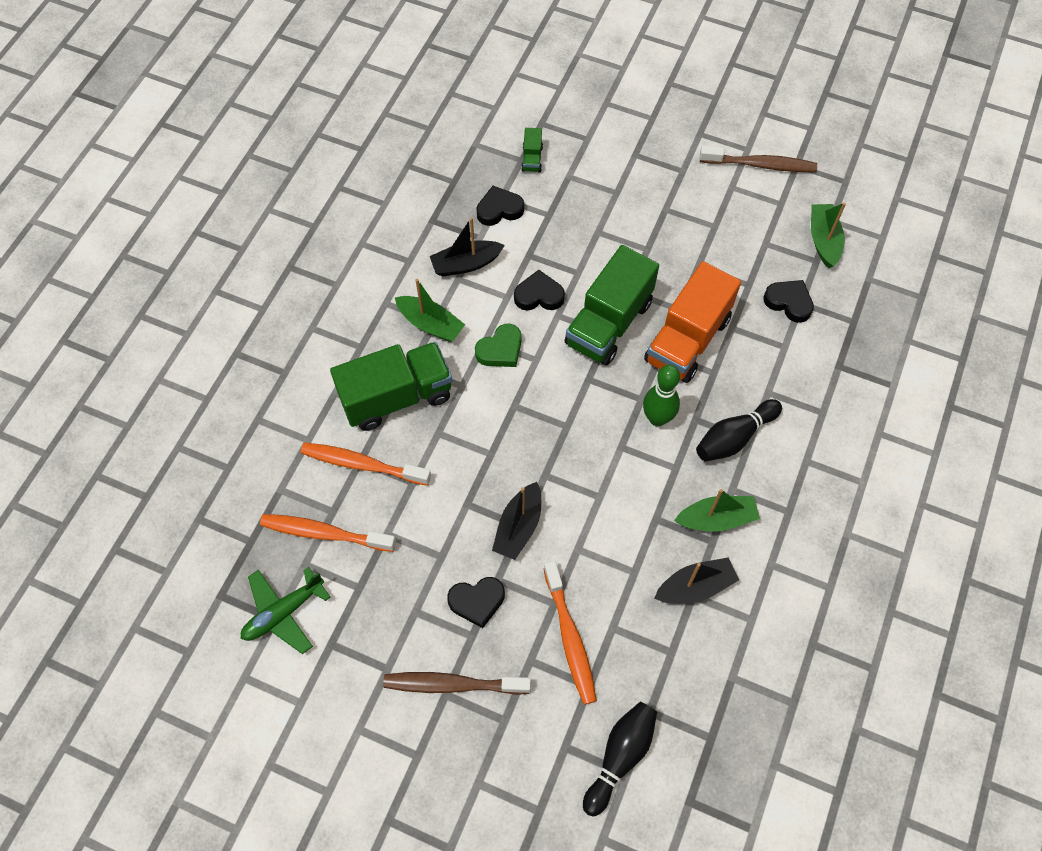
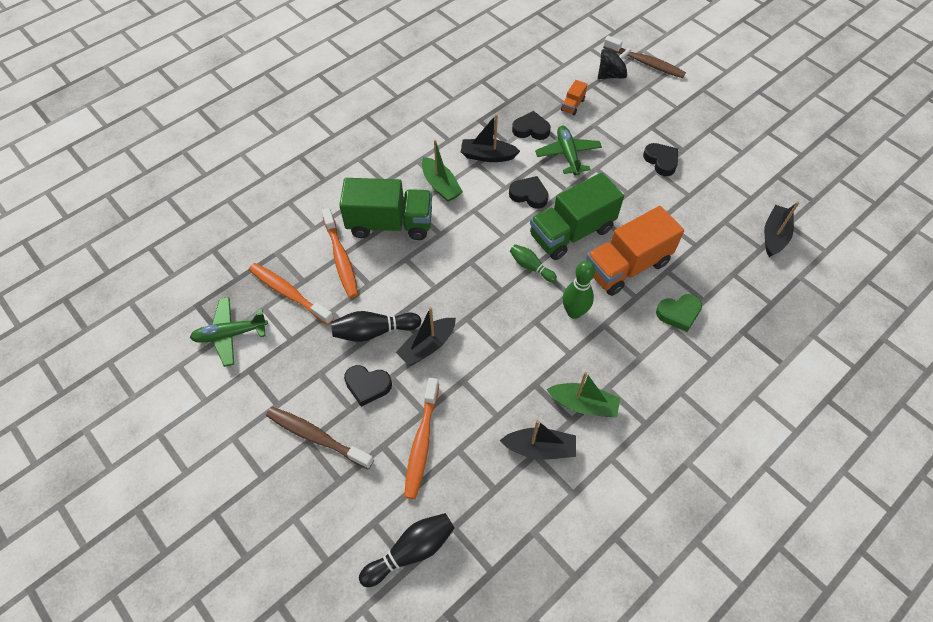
camera: 25 degrees right, 5 degrees down
orange toothbrush [301,443,431,486] -> orange toothbrush turned 150 degrees counterclockwise [321,208,358,298]
green heart [475,324,521,367] -> green heart moved to [656,294,702,332]
green truck [521,128,543,172] -> orange truck [561,80,588,115]
black bowling pin [696,399,782,462] -> black bowling pin moved to [331,311,421,342]
brown toothbrush [700,146,817,172] -> brown toothbrush moved to [603,36,686,78]
black heart [763,280,814,323] -> black heart moved to [643,143,678,176]
green boat [811,202,846,268] -> black boat [764,202,800,257]
none -> green bowling pin [510,244,557,282]
none -> green plane [535,126,602,175]
none -> black spinning top [598,48,631,79]

